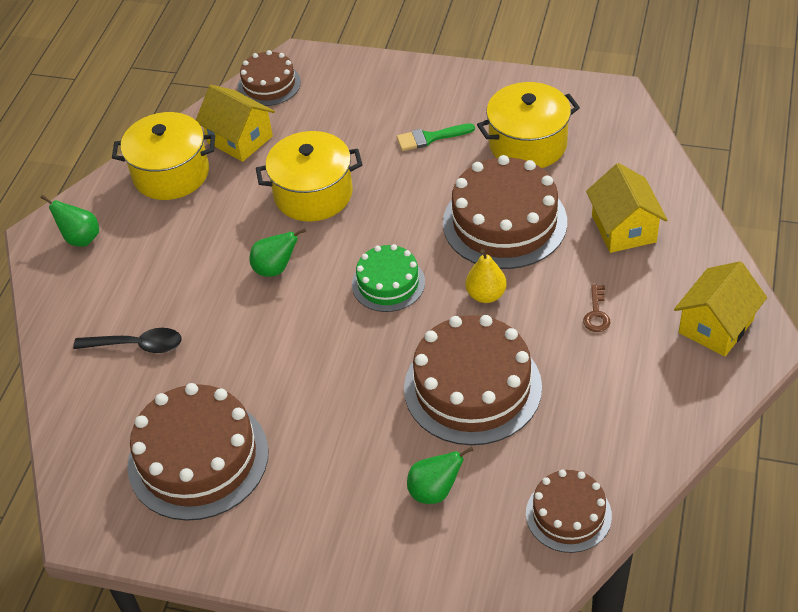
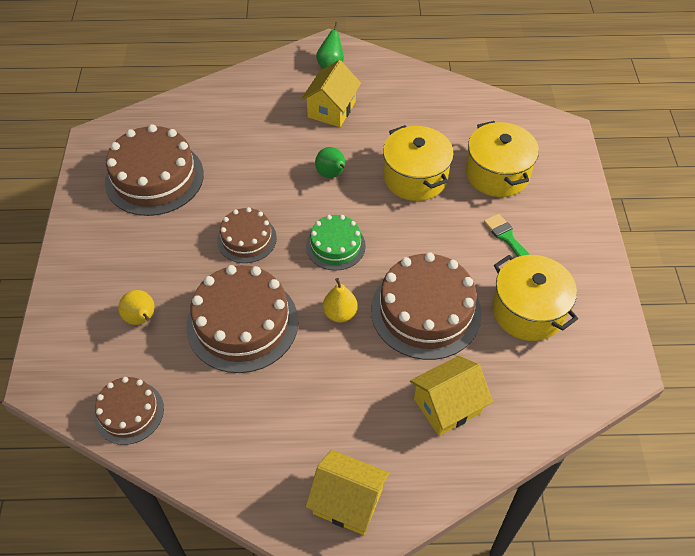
camera: 70 degrees right, 5 degrees up
black spoon [73,328,182,353] -> none
yellow pot [112,112,215,200] -> yellow pot moved to [466,121,539,197]
yellow house [196,85,275,162] -> yellow house moved to [301,60,361,127]
brown cake [238,50,301,106] -> brown cake moved to [217,207,277,263]
green pear [407,446,474,504] -> yellow pear [118,290,155,325]
brown key [583,284,610,332] -> none

